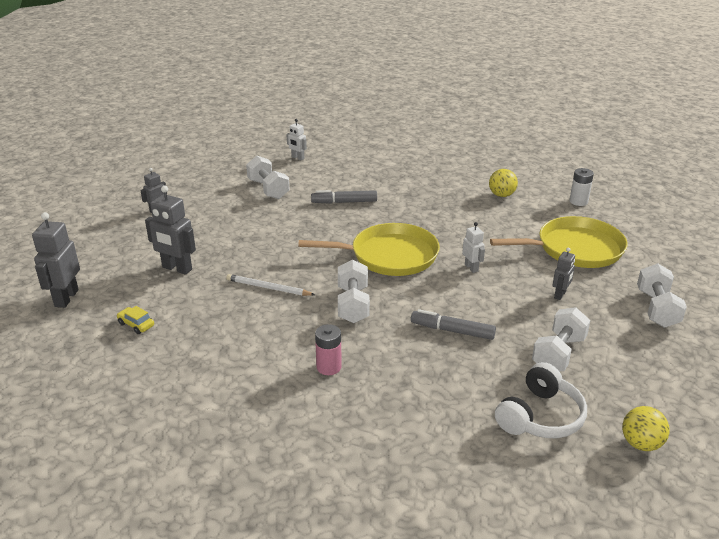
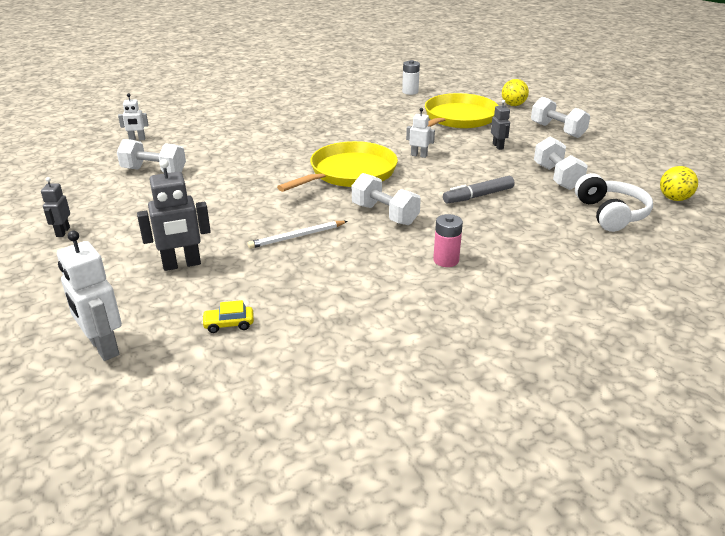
camera: 45 degrees left, 0 degrees up
grey robot [32,212,80,308] -> white robot [57,230,122,361]
grey marker [311,190,377,204] -> none
yellow ball [489,169,518,197] -> yellow ball moved to [502,79,529,106]

